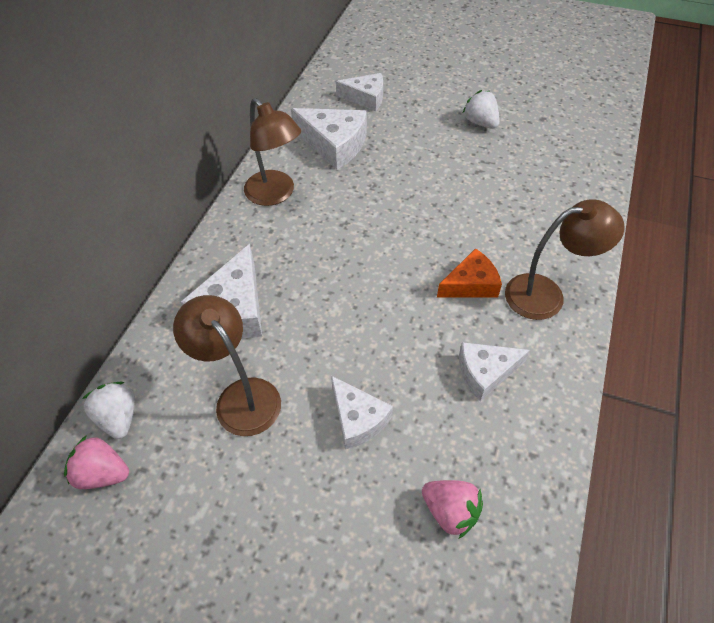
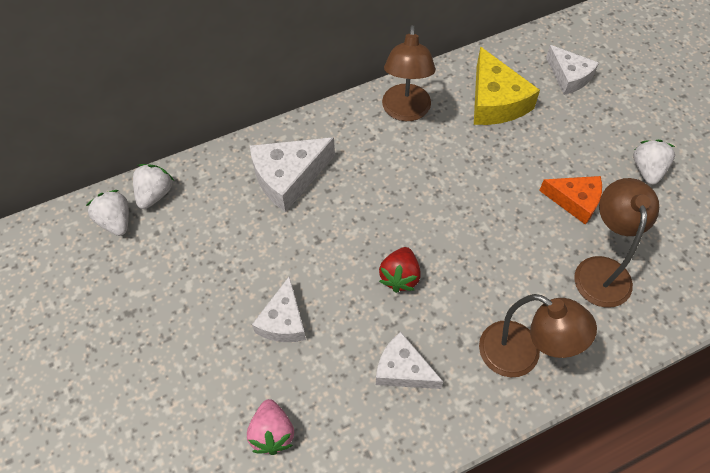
camera: 45 degrees right, 5 degrees up
pink strawberry [64,435,129,489] -> white strawberry [86,190,129,236]
brown lamp [173,295,281,436] -> brown lamp moved to [574,178,659,308]
white cheese [291,108,367,170] -> yellow cheese [474,47,540,125]
orange cheese [437,248,502,298] -> orange cheese moved to [539,176,602,225]
none -> red strawberry [379,247,421,293]

